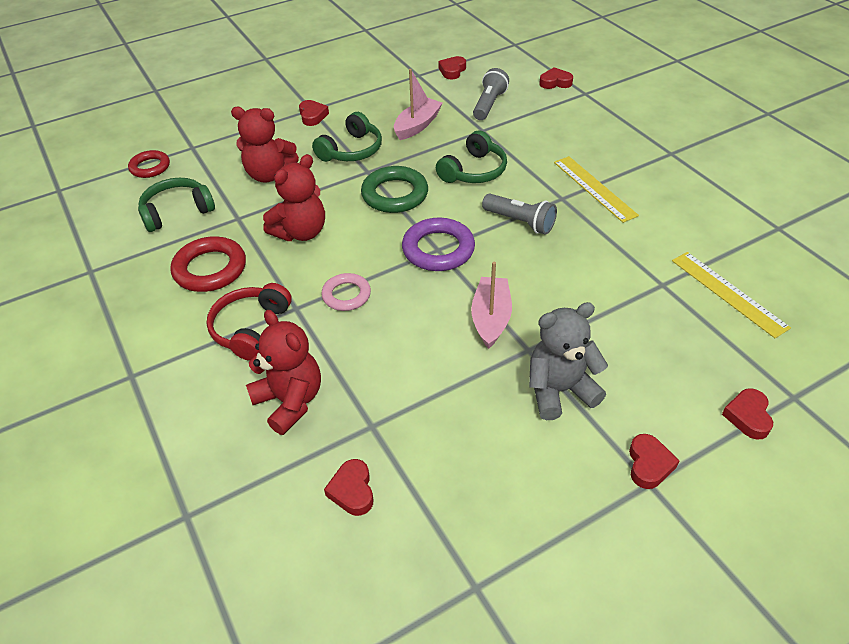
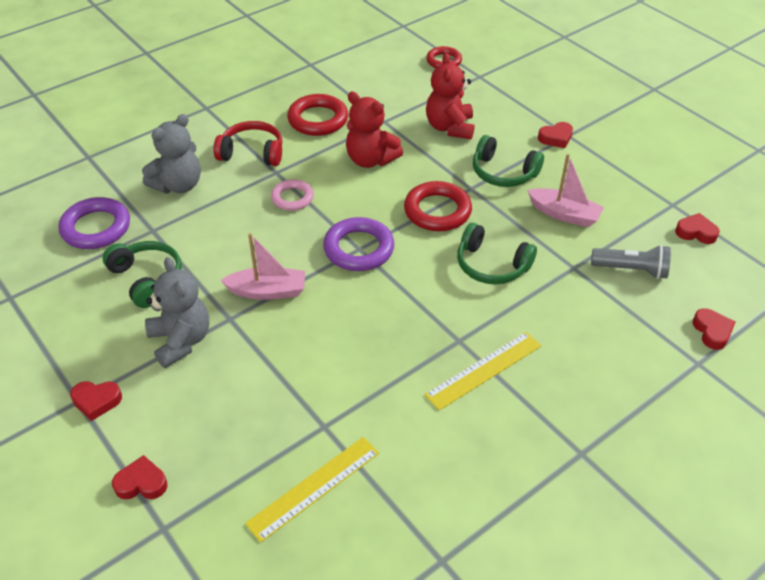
camera: 80 degrees right, 0 degrees up
green headphones [138,178,215,232] -> green headphones moved to [103,241,182,308]
red teddy bear [246,310,321,435] -> grey teddy bear [142,114,201,193]
red heart [324,459,374,516] -> purple ring [59,197,130,249]
green ring [361,166,428,213] -> red ring [404,181,472,231]
grey flashlight [482,194,557,235] -> none

